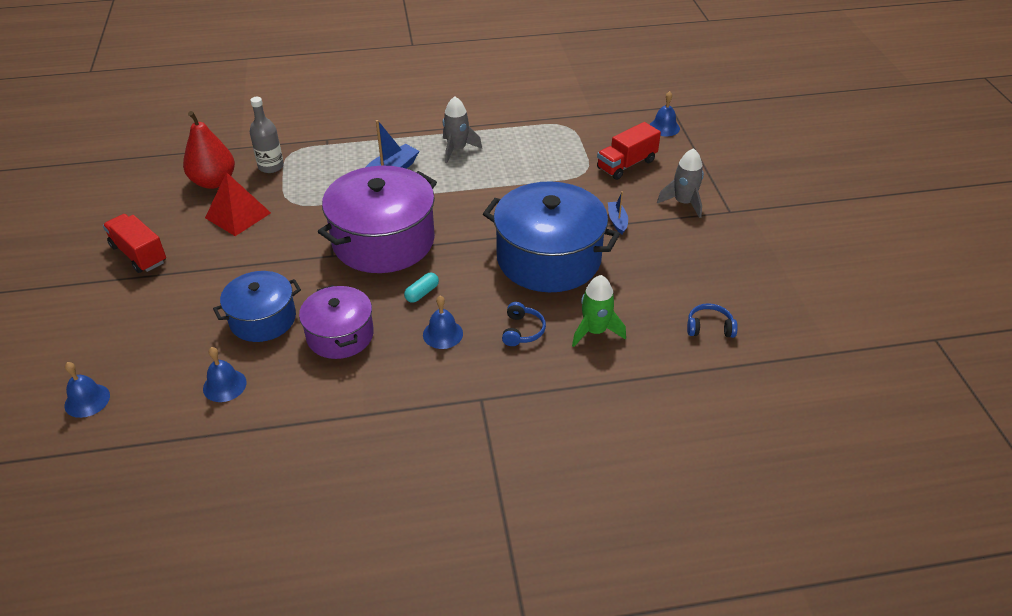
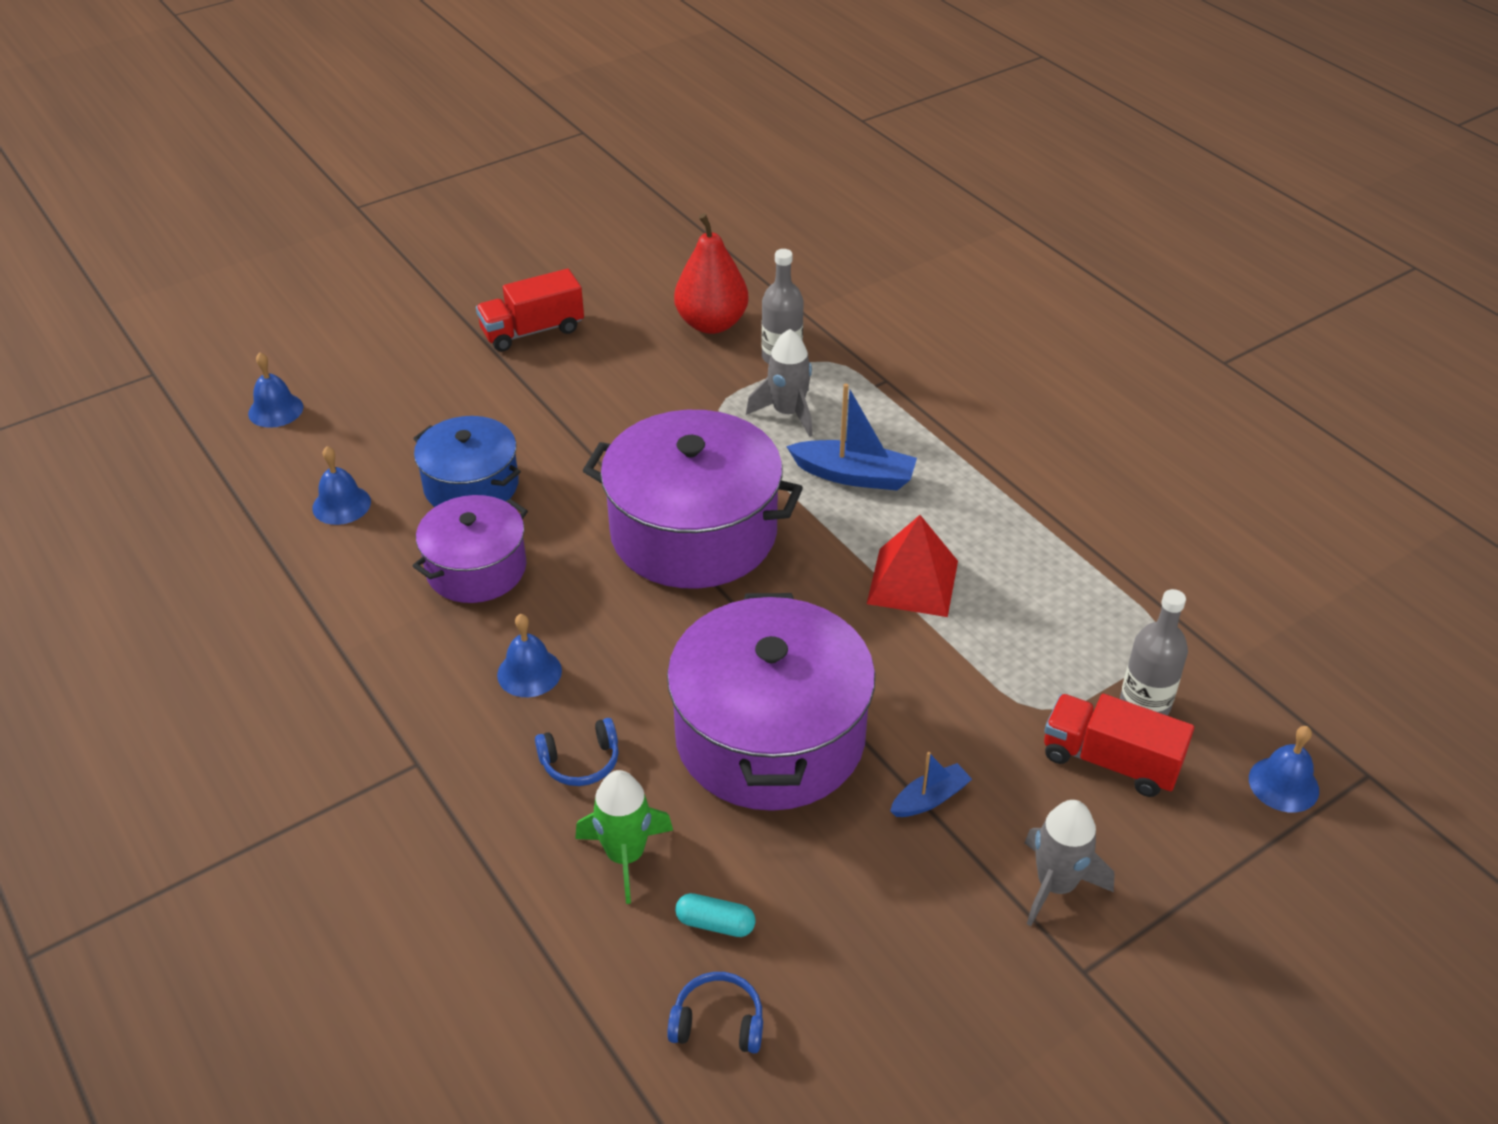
camera: 65 degrees right, 0 degrees up
red truck [103,214,166,273] -> red truck turned 135 degrees counterclockwise [476,269,584,352]
red pyramid [205,172,271,236] -> red pyramid moved to [867,515,958,617]
turquoise capsule [404,273,439,303] -> turquoise capsule moved to [675,893,756,937]
grey rocket [443,96,482,163] -> grey rocket moved to [746,329,812,437]
blue pot [483,181,620,292] -> purple pot [667,593,875,811]
blue headphones [687,303,738,338] -> blue headphones turned 60 degrees counterclockwise [667,972,763,1054]
none -> grey bottle [1120,589,1188,715]

